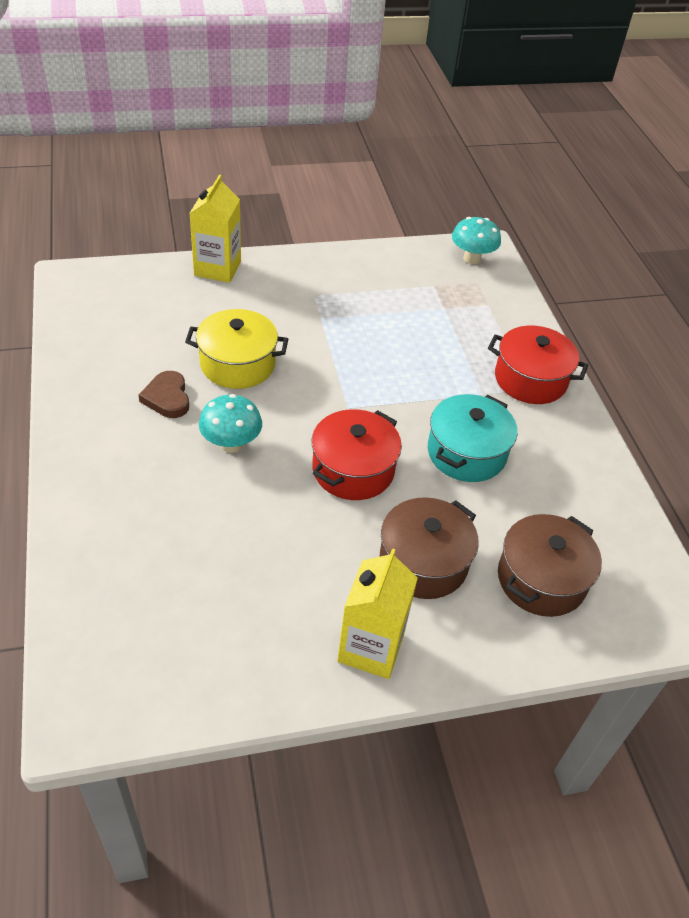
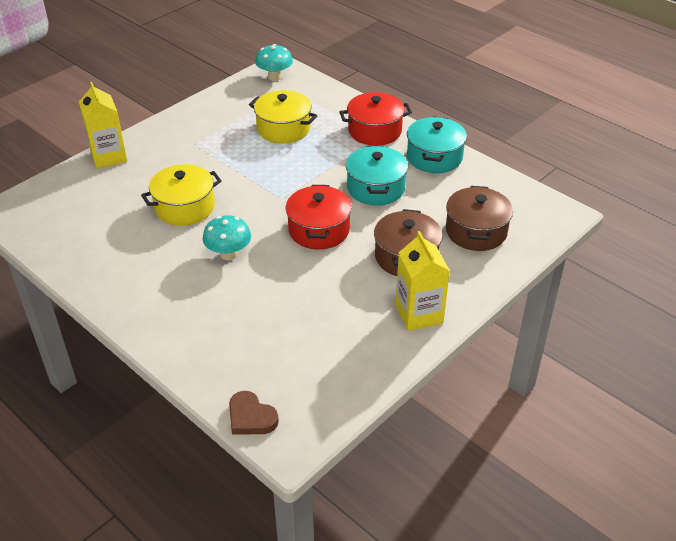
camera: 30 degrees left, 5 degrees down
brown heart [139,371,189,418] -> brown heart moved to [229,391,279,435]
none -> yellow pot [249,90,317,143]
none -> turquoise pot [407,117,467,173]

